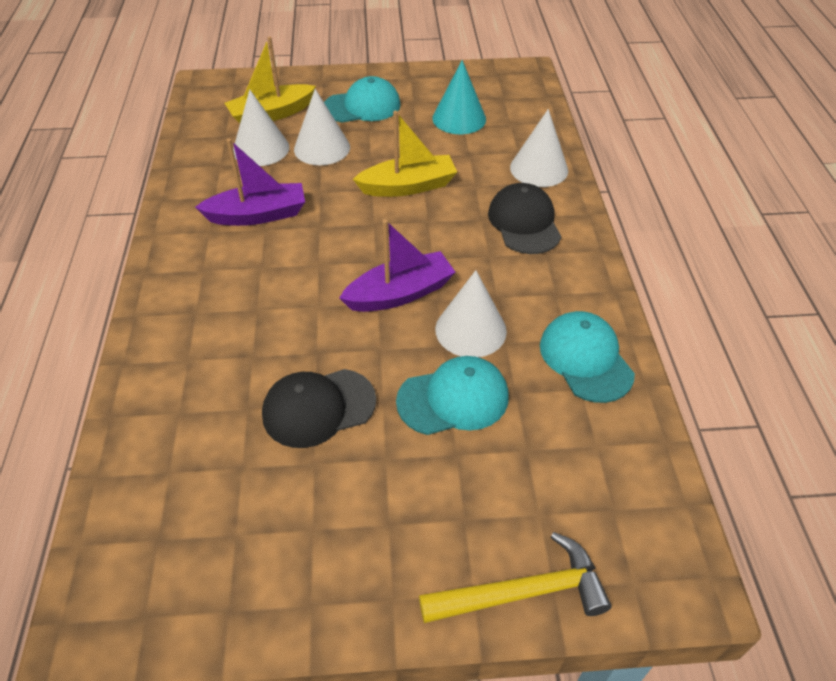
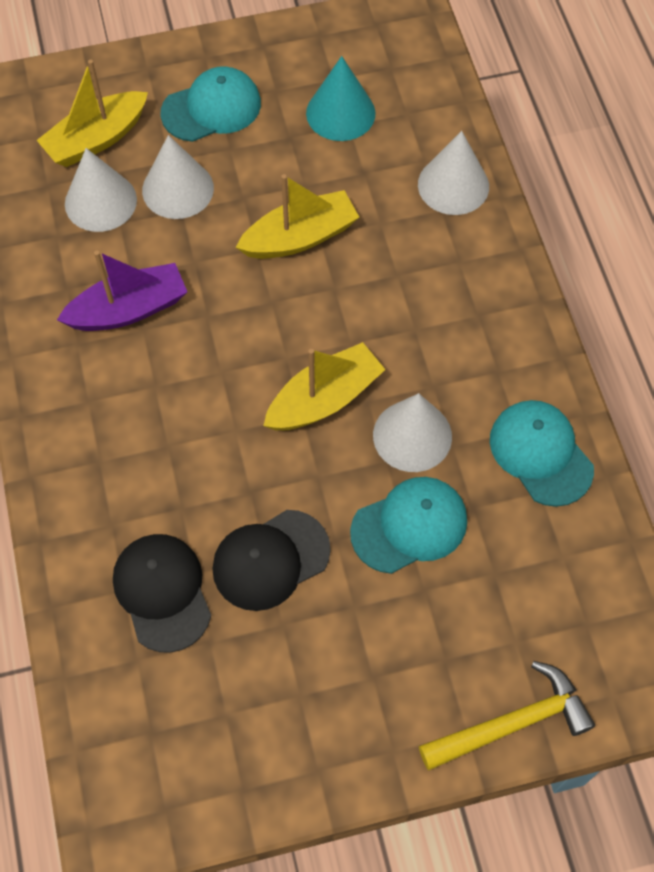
camera: 10 degrees left, 15 degrees up
purple boat [339,219,455,312] -> yellow boat [263,342,386,430]
black cap [488,183,562,254] -> black cap moved to [113,534,211,653]

